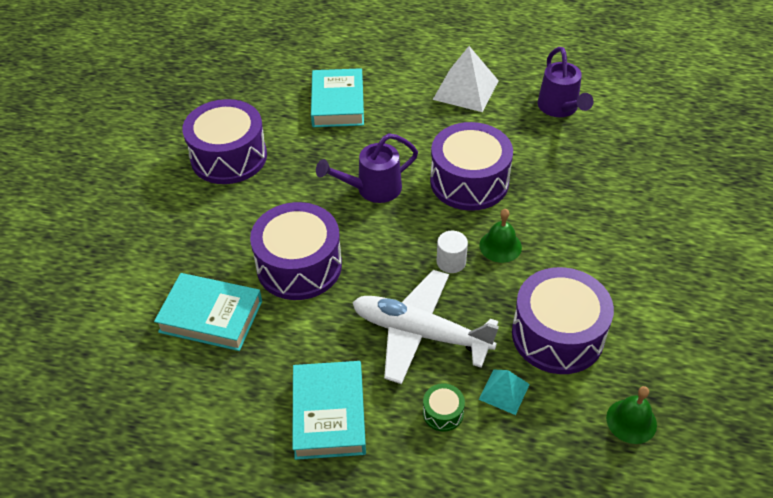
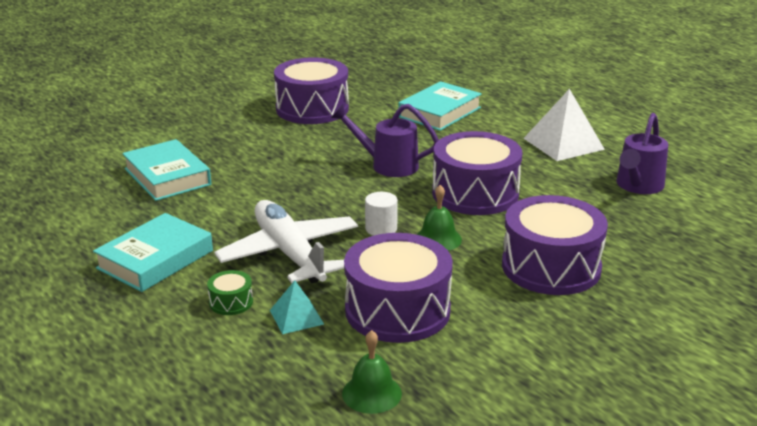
camera: 40 degrees right, 20 degrees down
purple drum [250,202,342,300] -> purple drum moved to [502,195,608,295]

